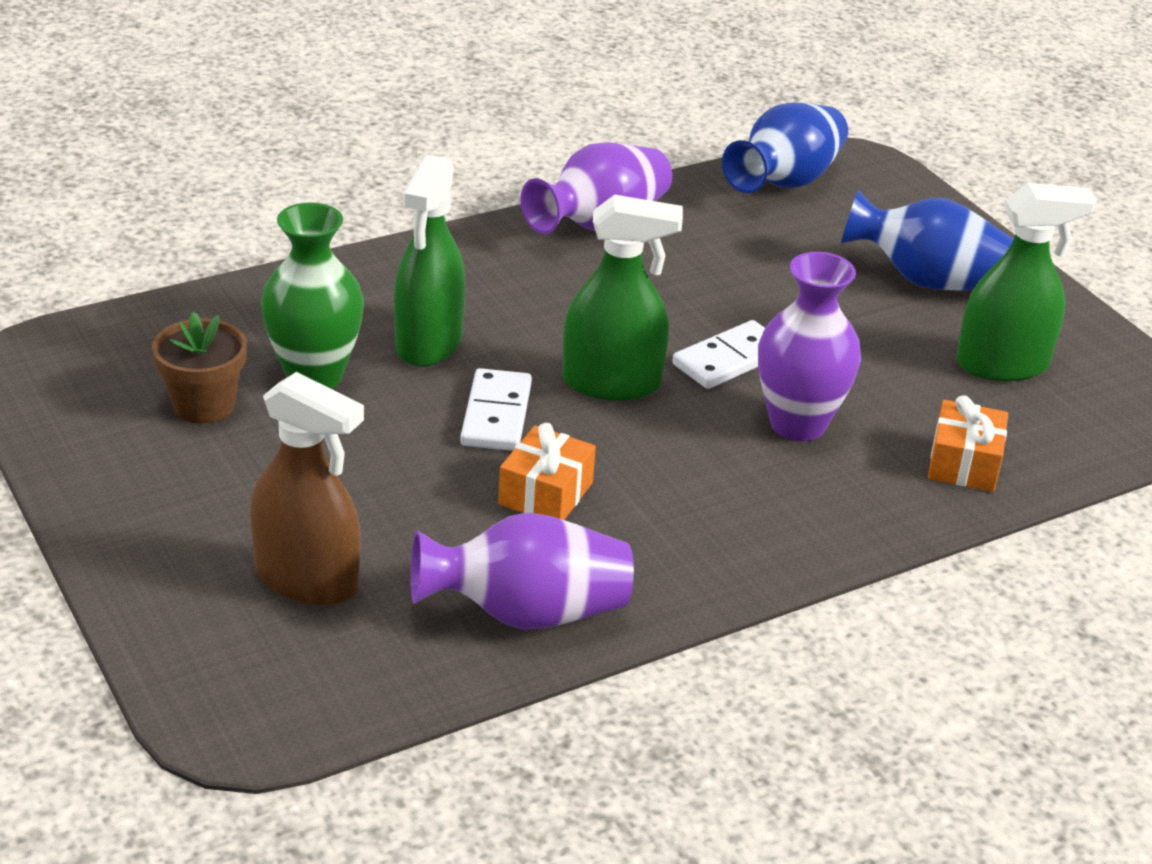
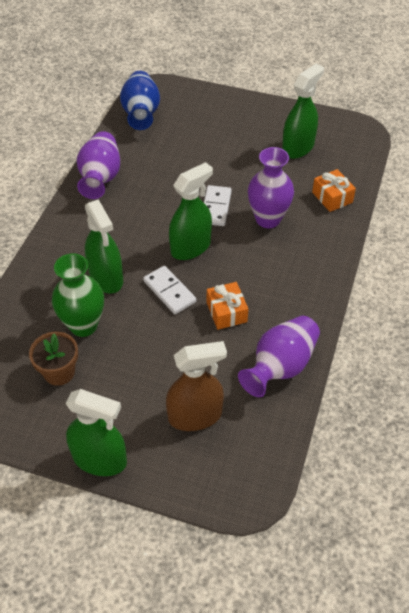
camera: 40 degrees left, 15 degrees up
blue vase [841,190,1014,290] -> none
none -> green spray bottle [66,389,127,476]

